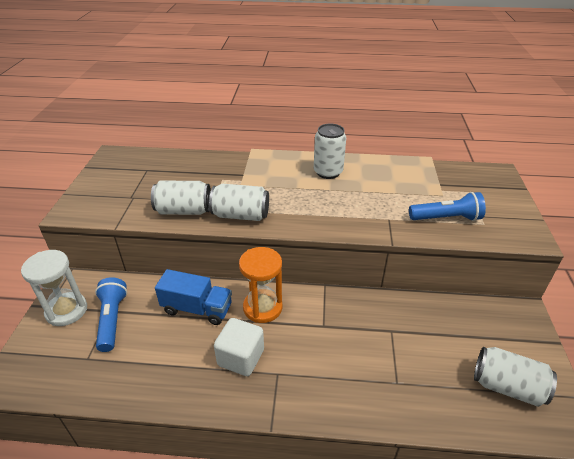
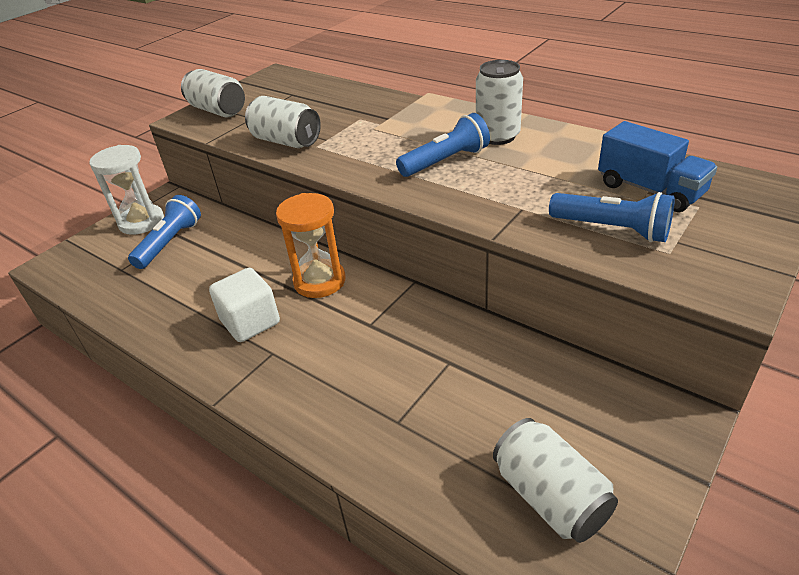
camera: 35 degrees right, 0 degrees up
blue truck [155,269,232,325] -> blue truck moved to [598,121,717,212]
white can [209,184,269,221] -> white can moved to [181,69,245,118]
none -> blue flashlight [396,113,490,177]

